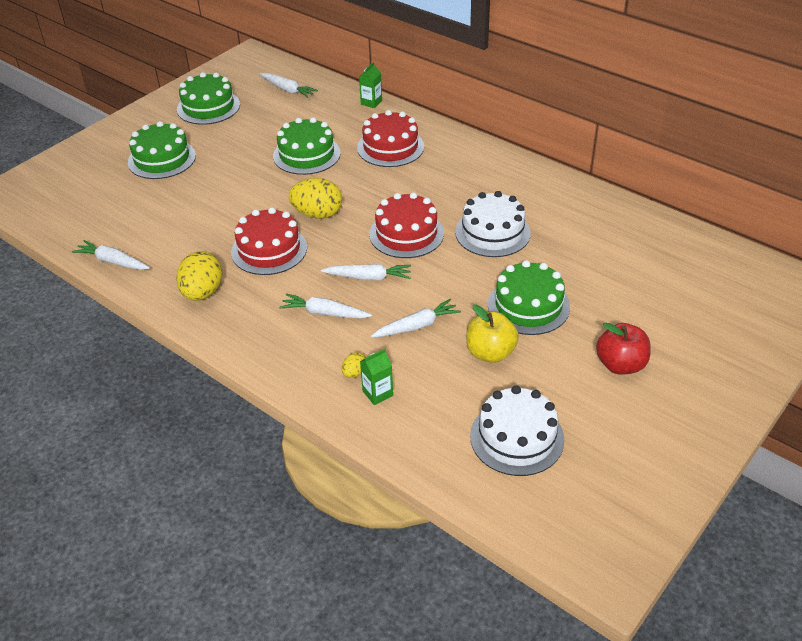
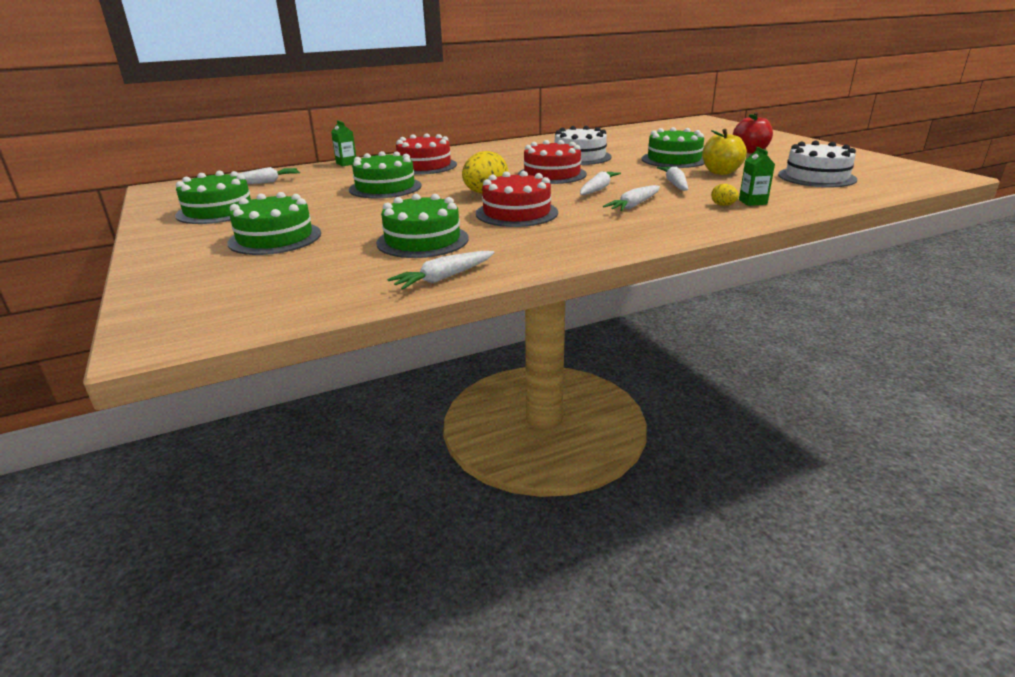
camera: 65 degrees left, 15 degrees down
yellow egg [176,251,223,301] -> none
none -> green cake [376,194,468,258]

